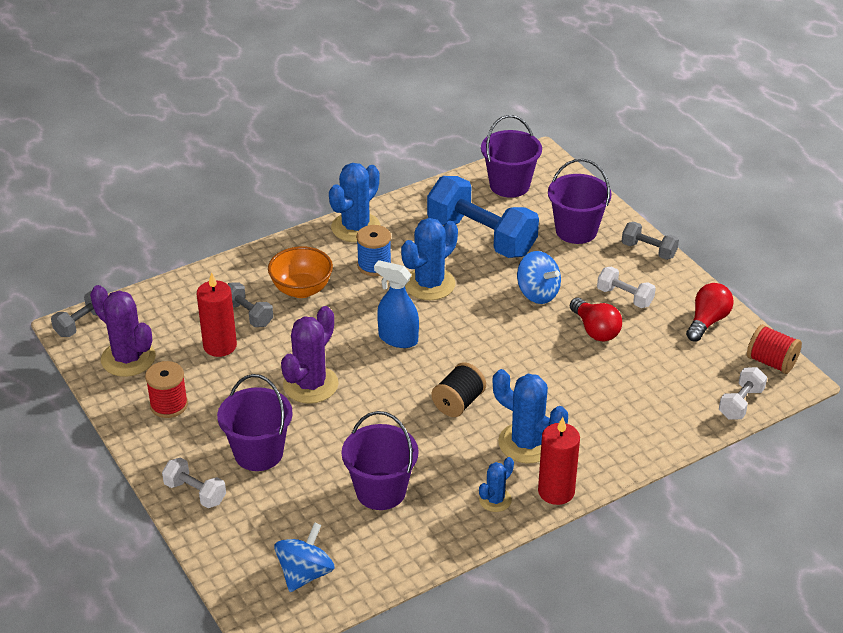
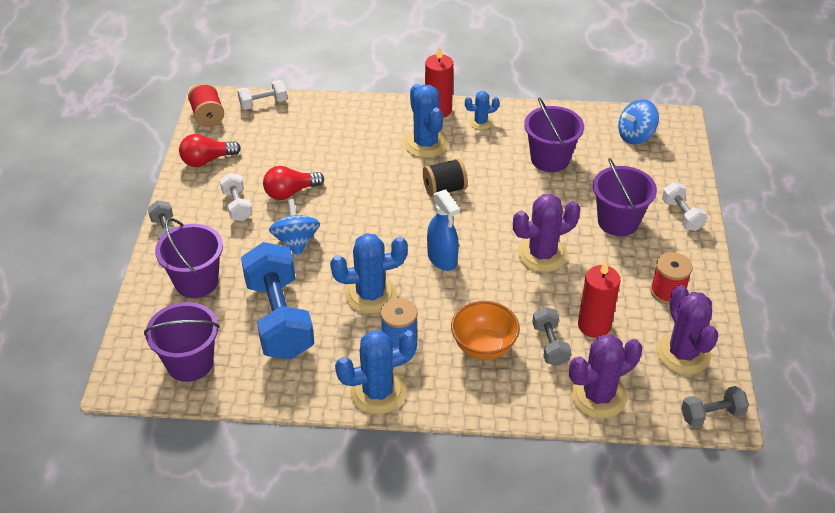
camera: 145 degrees left, 5 degrees up
red light bulb [570,298,622,341] -> red light bulb turned 120 degrees counterclockwise [263,166,324,200]
none -> purple cactus [569,334,642,419]

